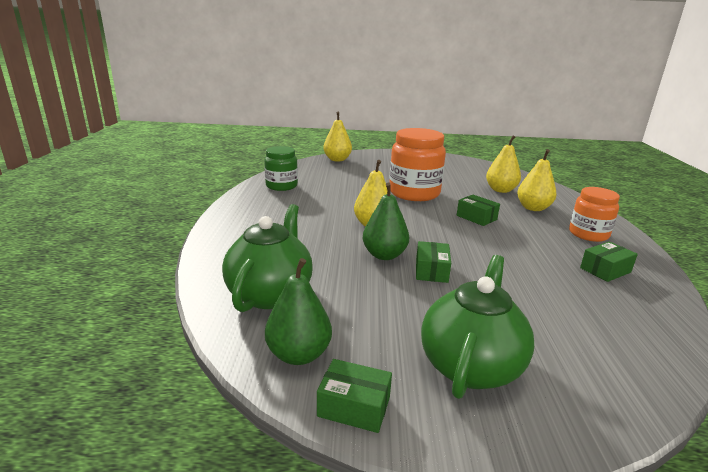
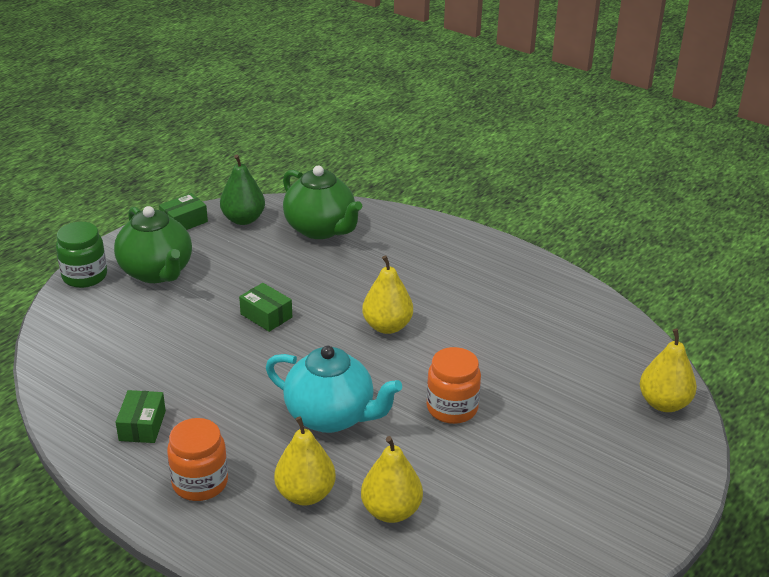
camera: 125 degrees right, 10 degrees up
green jar [264,146,298,191] -> green jar moved to [56,222,107,288]
green pear [363,183,409,260] -> none
orange jar [389,128,446,201] -> orange jar [427,347,481,424], size x0.62
green box [457,195,500,226] -> turquoise teapot [266,346,402,433]

